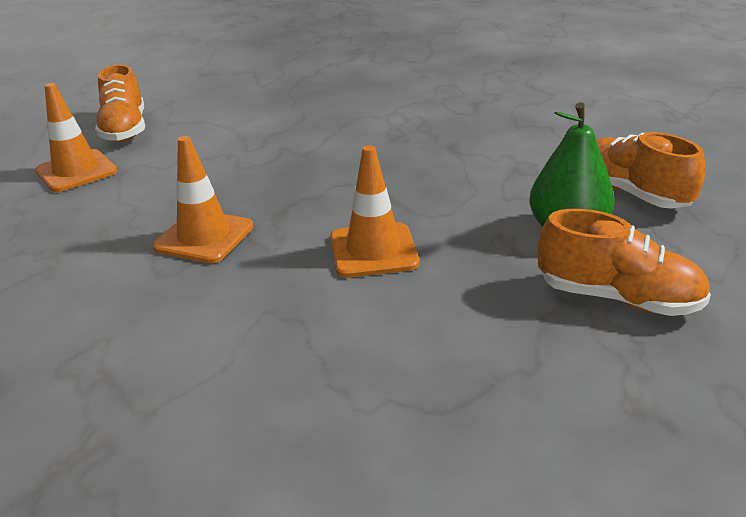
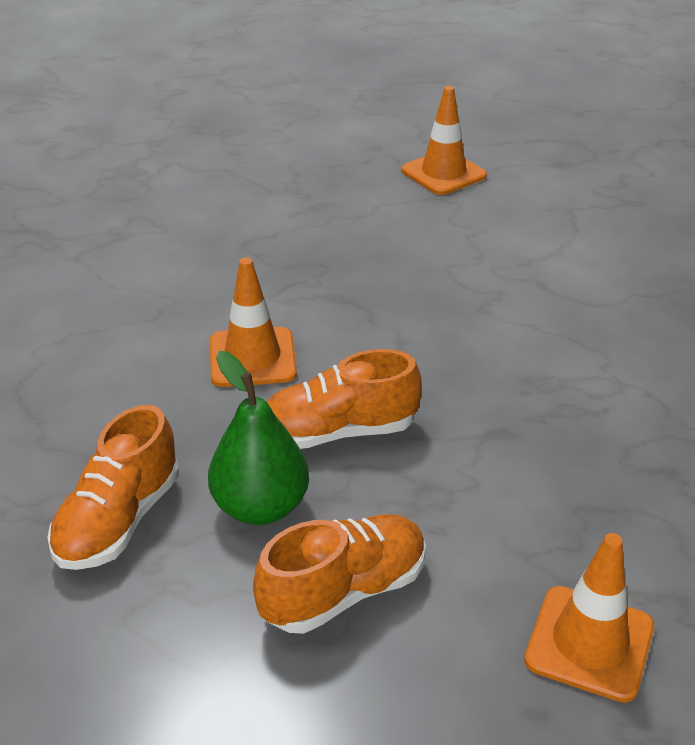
camera: 90 degrees right, 5 degrees up
orange shoe [95,64,145,142] -> orange shoe moved to [267,349,422,449]
orange traffic cone [152,136,253,263] -> orange traffic cone moved to [524,533,654,703]

